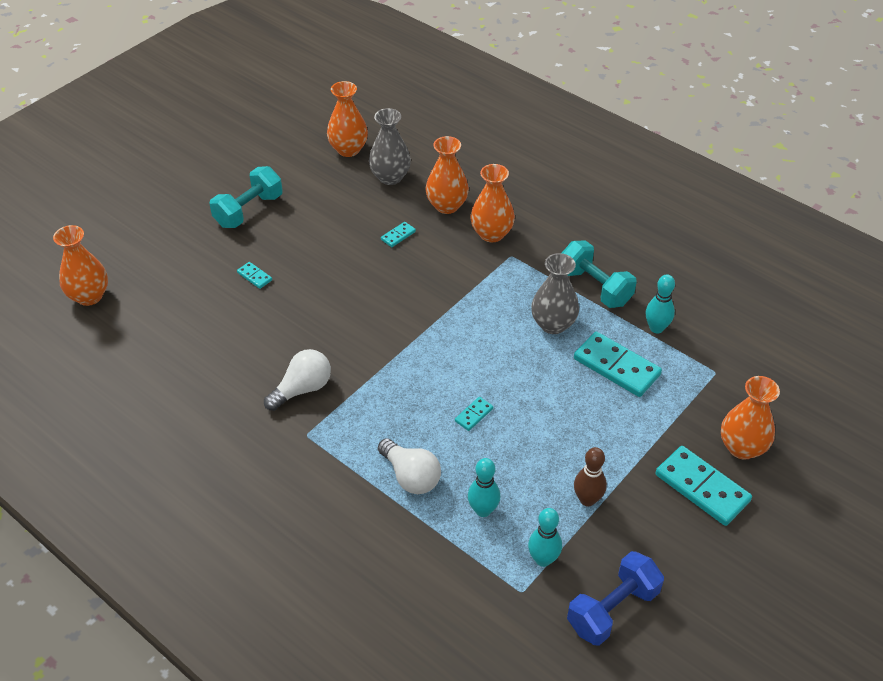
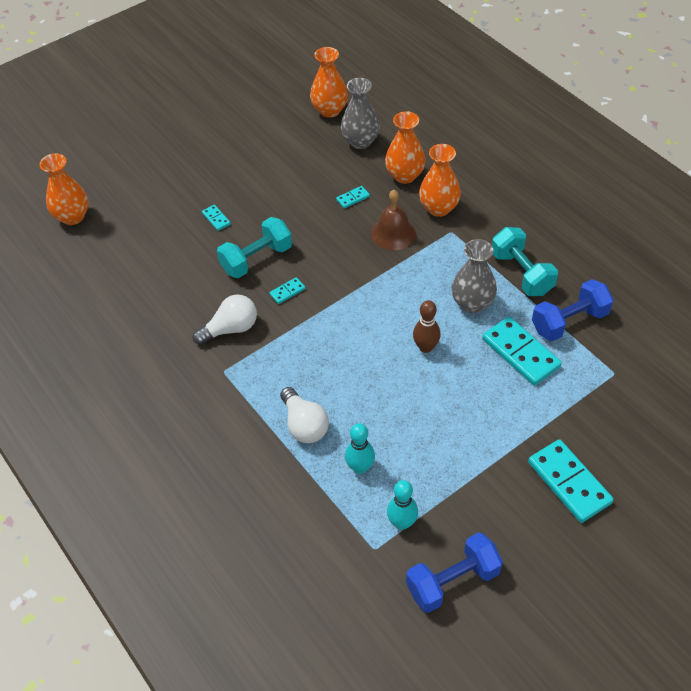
camera: 15 degrees right, 5 degrees up
turquoise dumbbell [209,166,283,228] -> turquoise dumbbell moved to [217,217,292,278]
turquoise domino [455,397,493,431] -> turquoise domino moved to [269,277,305,304]
brown bowling pin [574,447,607,506] -> brown bowling pin moved to [413,300,441,353]
turquoise bowling pin [646,274,675,334] -> blue dumbbell [532,279,613,341]
orange vase [721,376,780,460] -> none
none -> brown bell [371,190,416,250]

